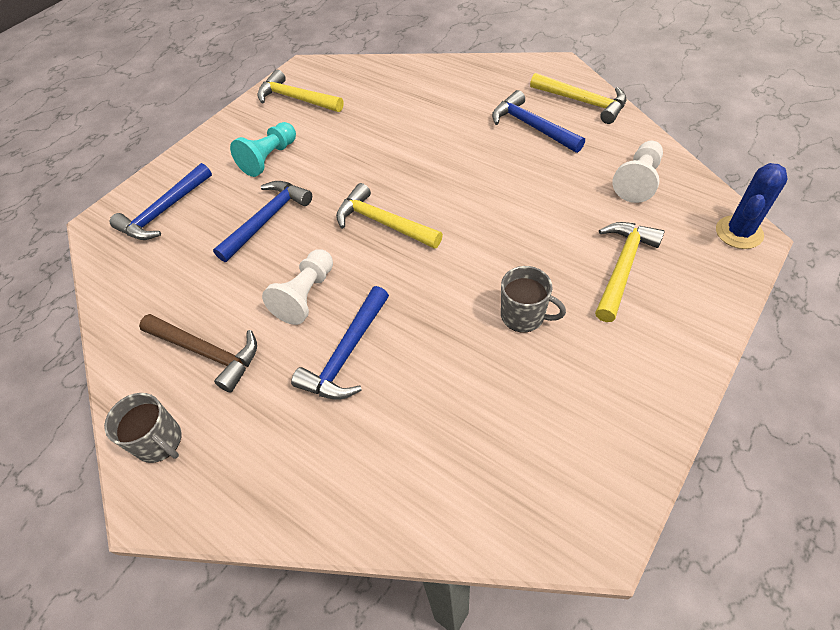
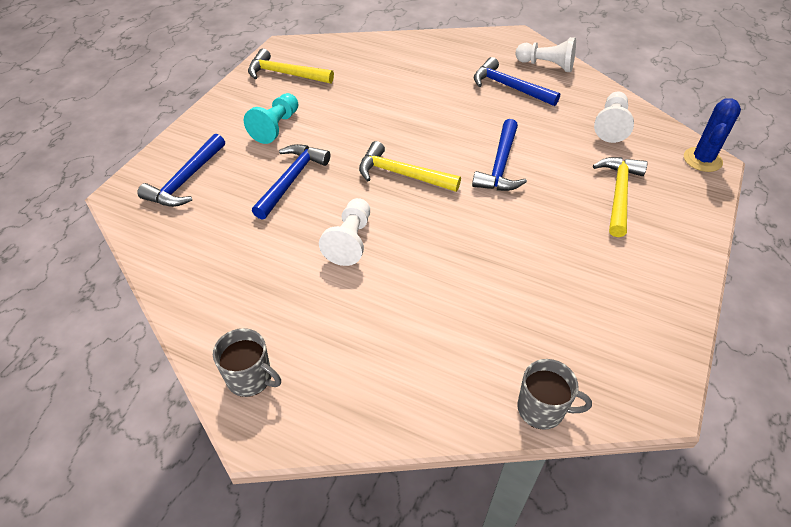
camera: 15 degrees left, 5 degrees down
brown hammer [139,314,257,393] -> none
blue hammer [291,286,389,400] -> blue hammer moved to [472,119,527,191]
grey mug [501,266,566,333] -> grey mug moved to [518,359,592,430]
yellow hammer [530,73,626,124] -> white pawn [516,37,576,72]

